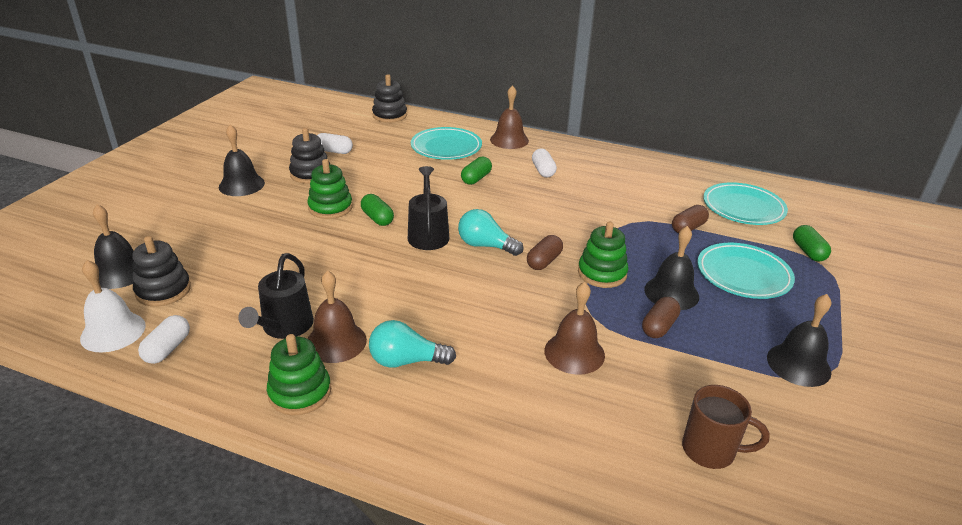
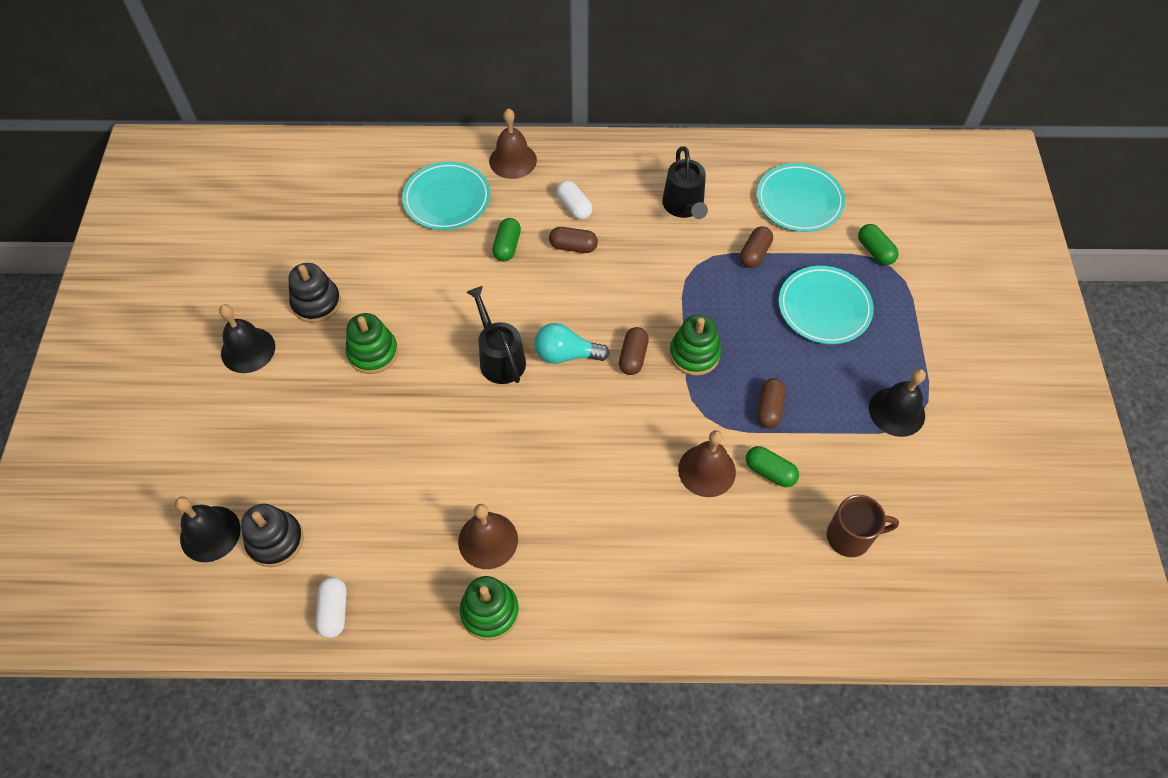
camera: 20 degrees left, 25 degrees up
white bell [80,260,146,353] -> none
black watering can [238,253,314,339] -> black watering can moved to [662,146,708,219]
white capsule [317,133,353,154] -> none
green capsule [361,194,394,226] -> green capsule moved to [746,446,799,487]
turquoise light bulb [369,320,456,368] -> none
black stacking toy [372,74,407,123] -> none
black bell [644,226,699,310] -> none
none -> brown capsule [549,227,598,253]

